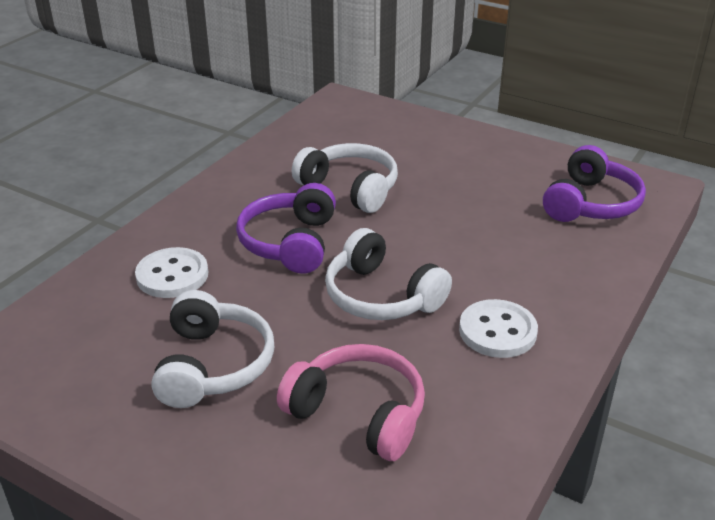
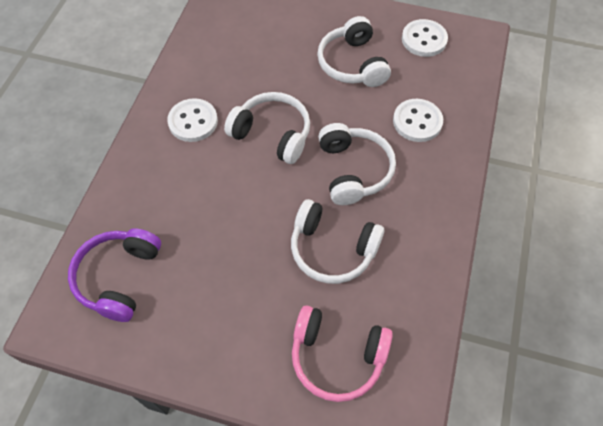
camera: 165 degrees right, 25 degrees up
purple headphones [236,183,336,274] -> white headphones [318,123,396,205]
pink headphones [277,344,425,461] -> pink headphones moved to [292,306,393,402]
none -> white button [402,19,448,57]

